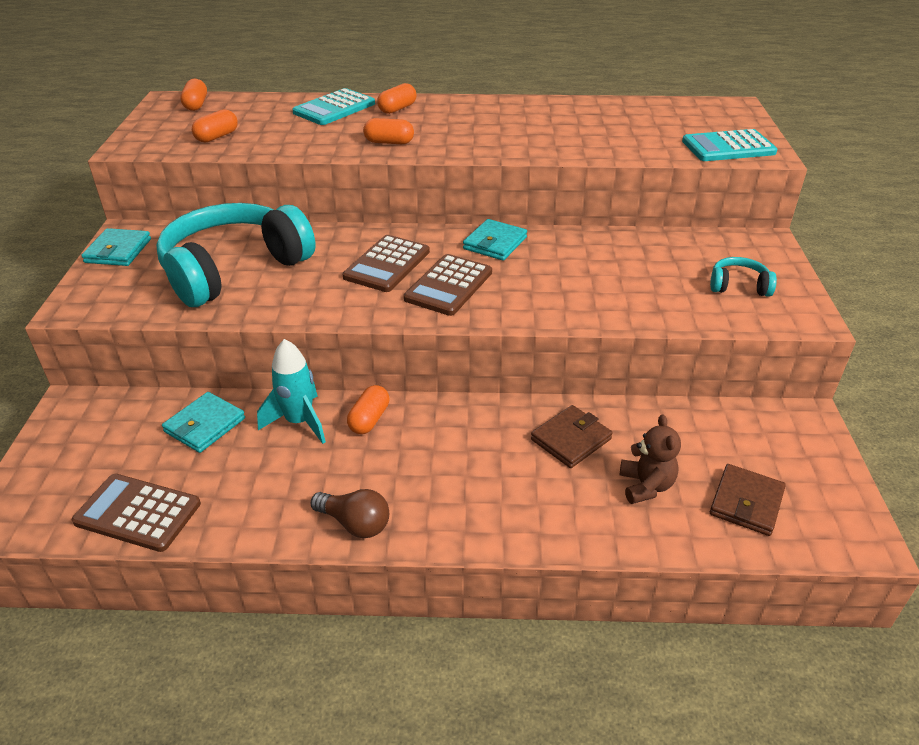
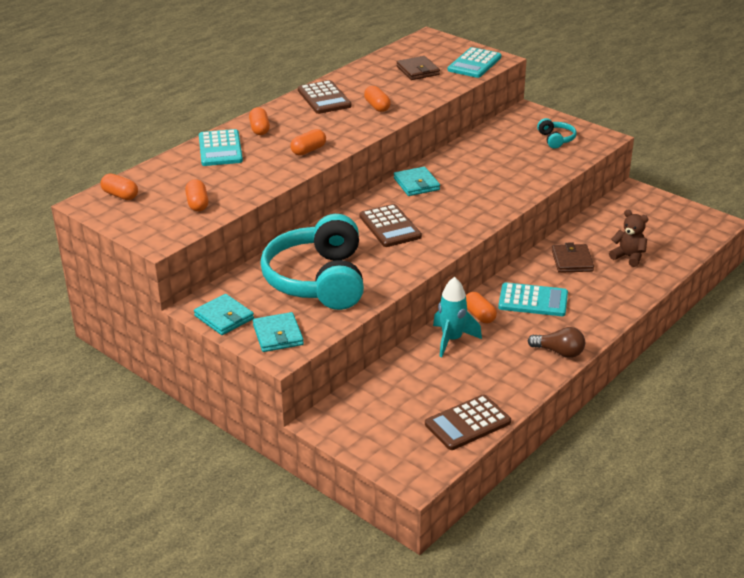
camera: 50 degrees left, 5 degrees down
turquoise wallet [162,392,245,453] -> turquoise wallet moved to [253,312,304,352]
brown light bulb [311,489,389,538] -> brown light bulb turned 45 degrees clockwise [528,327,585,358]
brown calculator [404,254,492,316] -> brown calculator moved to [298,80,352,114]
turquoise headphones [710,257,777,297] -> turquoise headphones turned 120 degrees clockwise [537,118,577,149]
brown wallet [710,464,786,536] -> brown wallet moved to [396,56,440,80]
none -> orange capsule [364,86,391,112]
none -> turquoise calculator [498,282,568,316]

